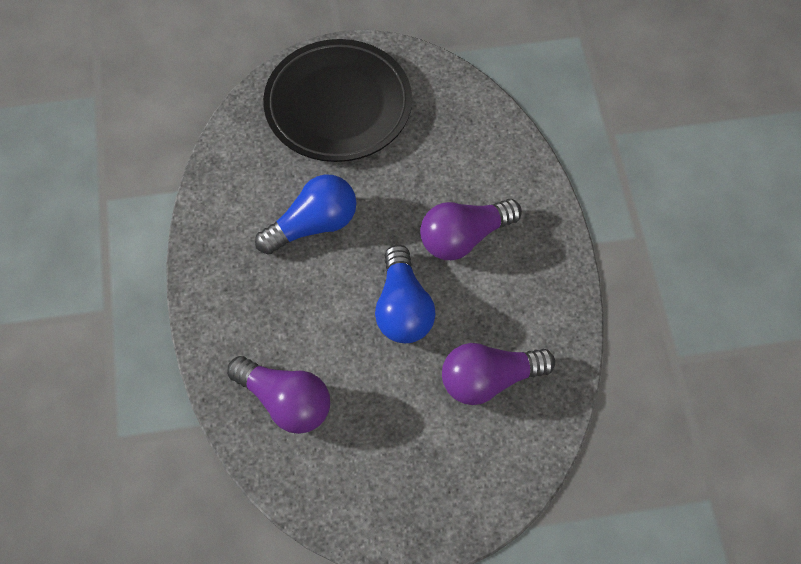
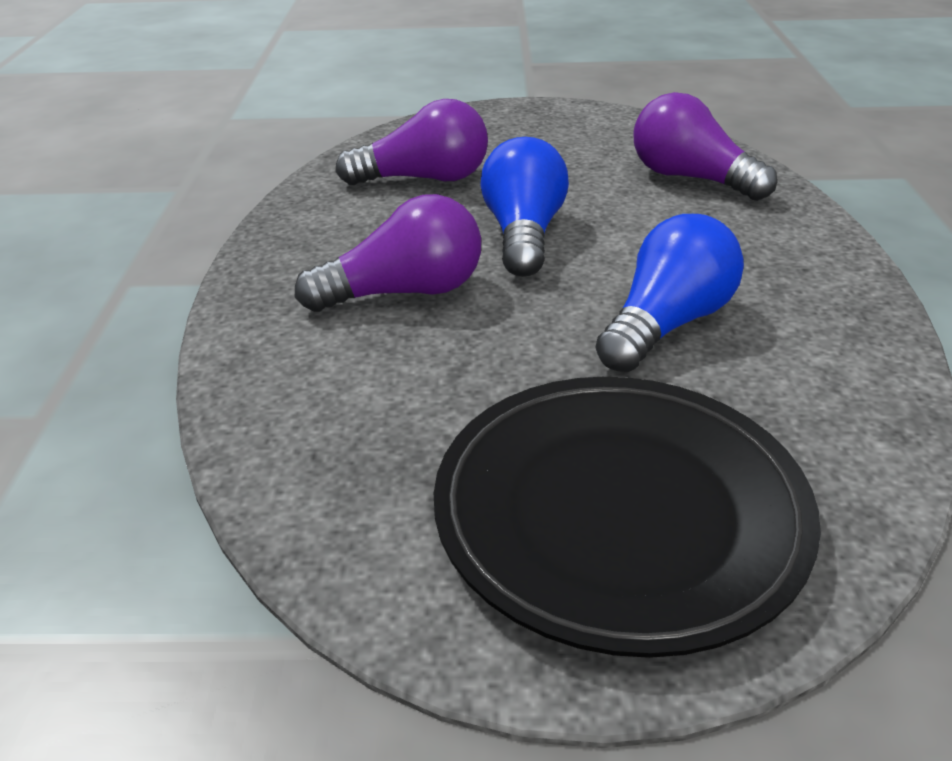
camera: 170 degrees left, 25 degrees down
blue light bulb [255,174,356,255] -> blue light bulb turned 150 degrees clockwise [595,214,744,373]

